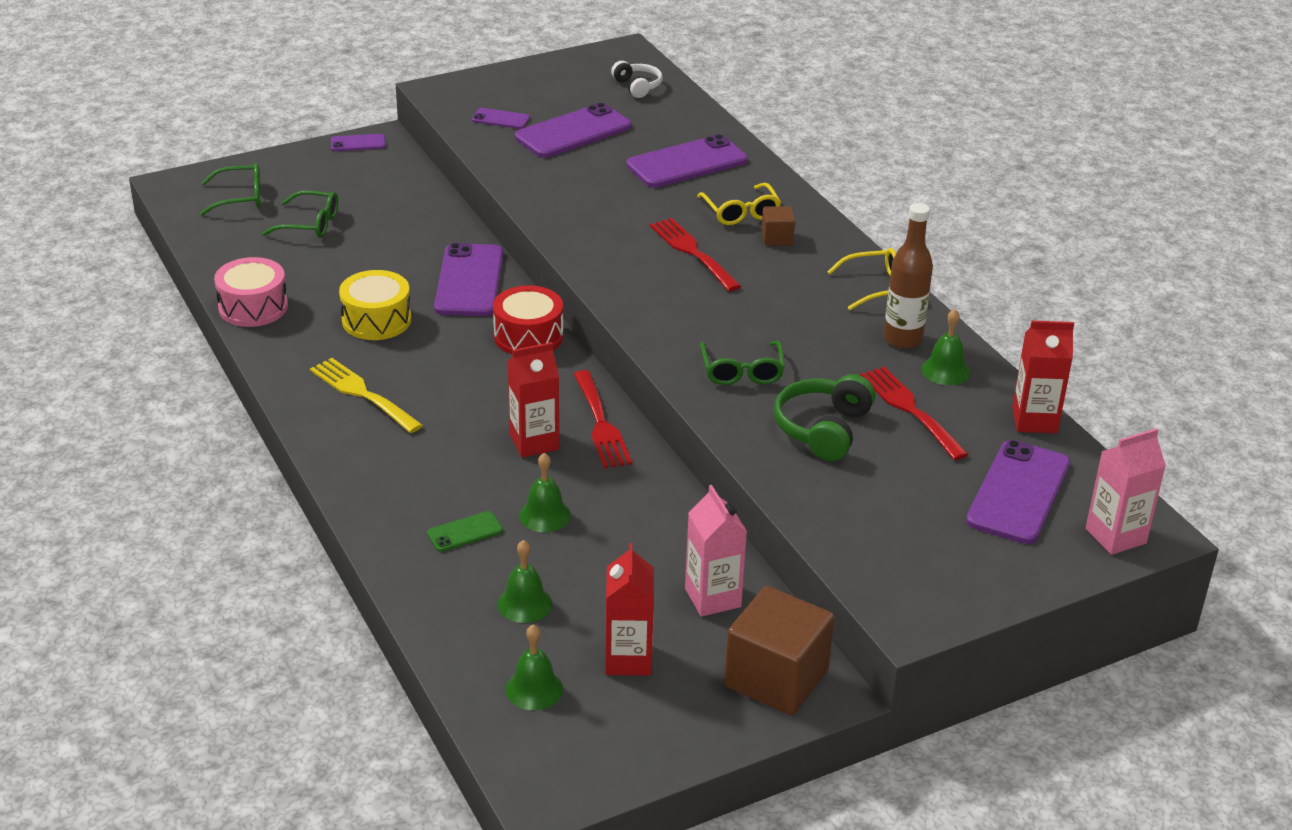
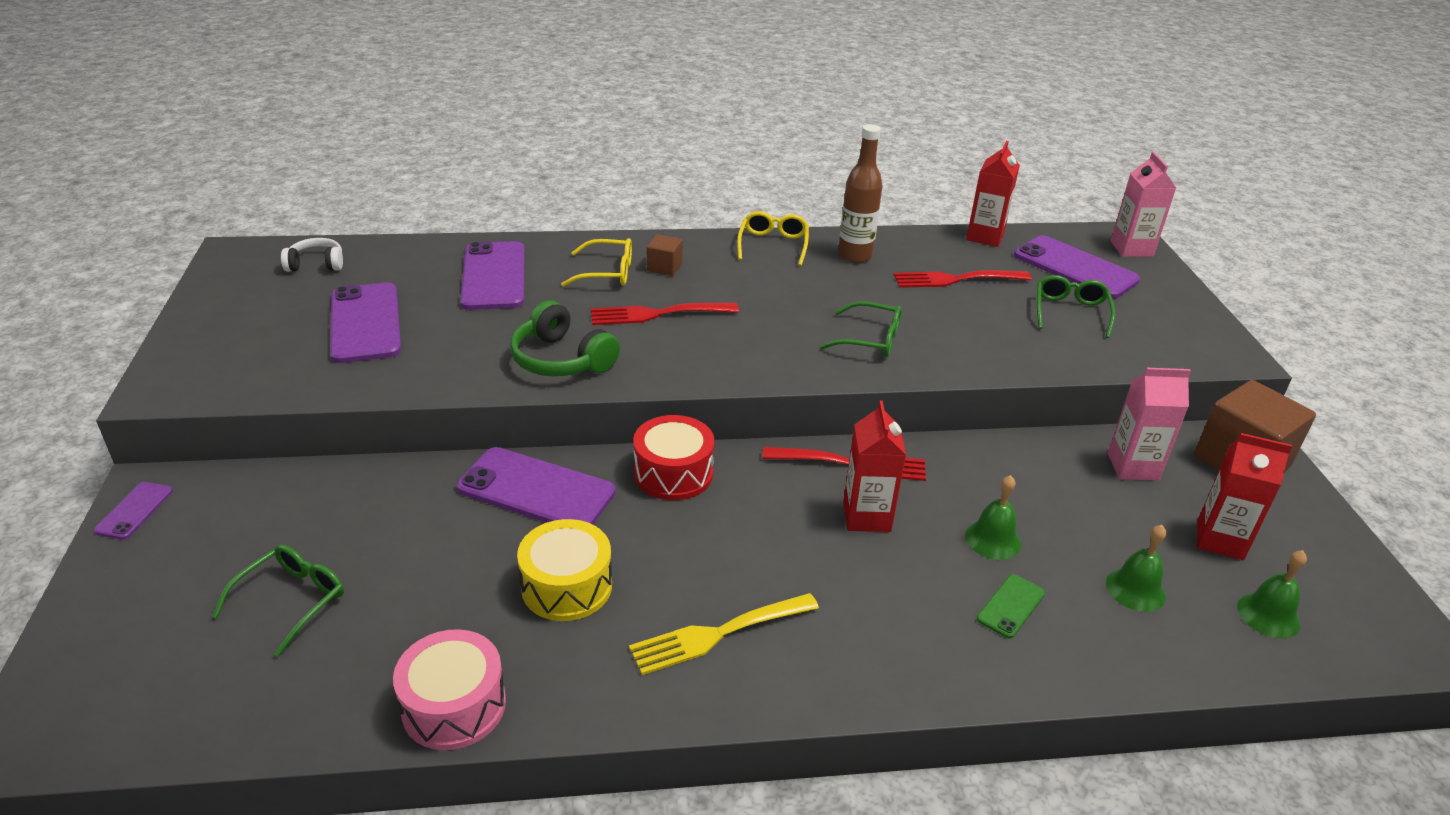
camera: 70 degrees left, 0 degrees up
green glasses [200,163,261,216] -> green glasses moved to [1037,275,1116,338]
green phone [427,511,503,552] -> green phone turned 45 degrees clockwise [977,574,1045,638]
purple phone [472,108,530,129] -> none
green headphones [774,374,875,461] -> green headphones moved to [510,301,620,377]
green bell [921,309,970,385] -> none

